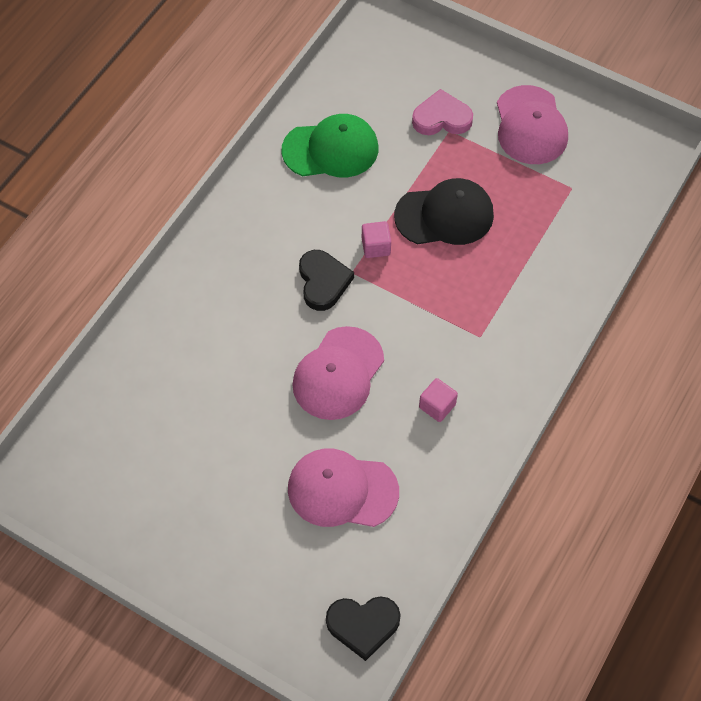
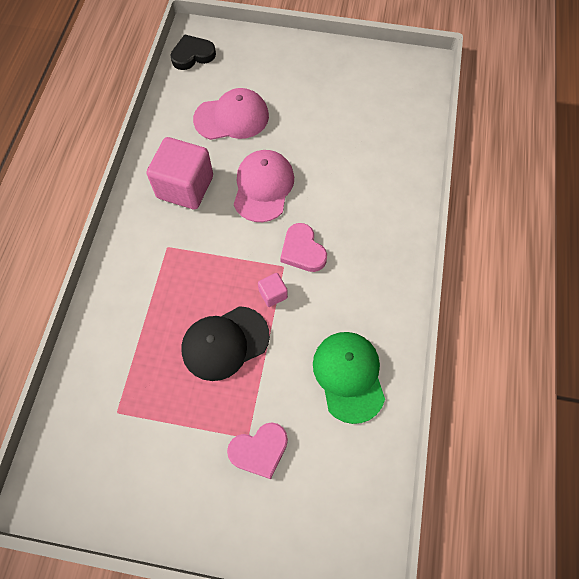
camera: 160 degrees right, 5 degrees up
green cap [281,114,378,177] -> green cap turned 105 degrees clockwise [313,332,385,424]
black heart [299,250,354,311] -> pink heart [280,223,327,272]
pink cube [419,378,458,422] -> pink cube [147,137,213,209], size x2.22
pink cap [497,85,568,164] -> none

